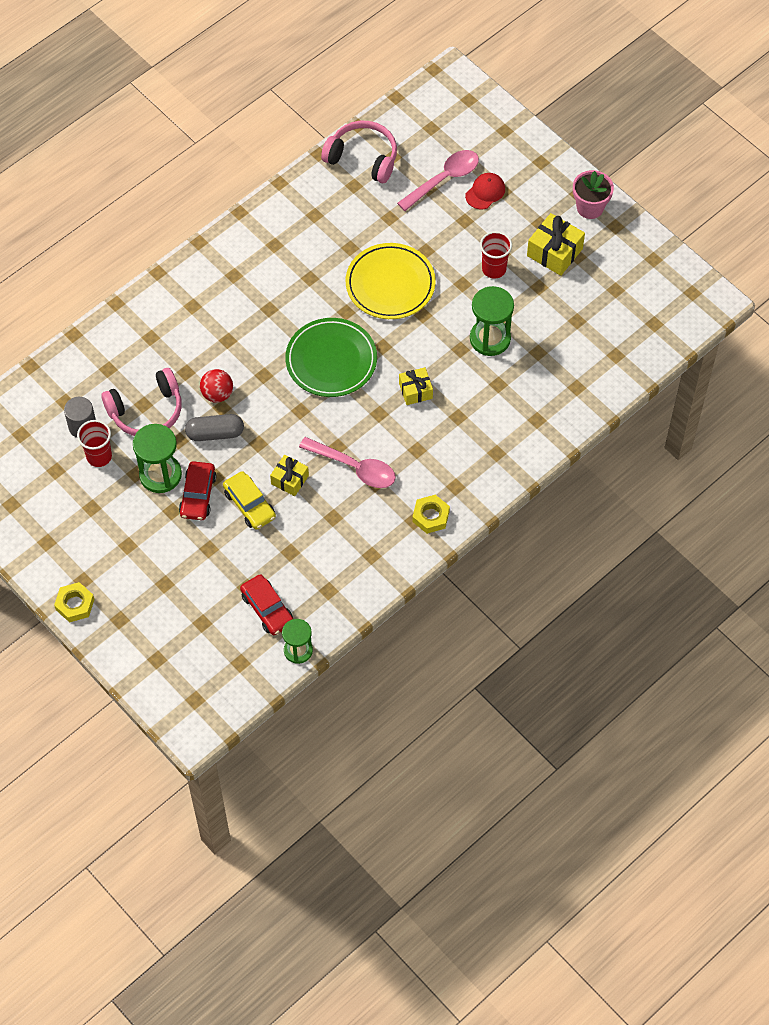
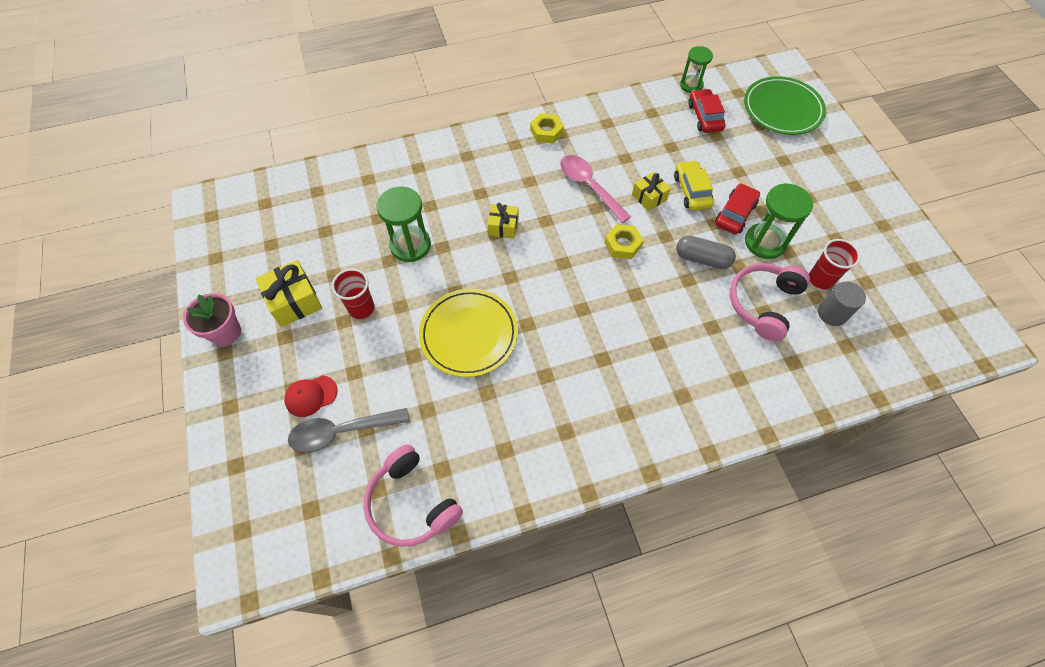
camera: 155 degrees left, 0 degrees up
yellow nut [54,582,94,622] -> yellow nut moved to [605,224,644,259]
pink headphones [101,368,182,436] -> pink headphones turned 60 degrees counterclockwise [730,263,810,341]
red ball [200,369,233,402] -> none
green plate [285,318,377,397] -> green plate moved to [744,76,826,135]
pink spoon [397,150,479,211] -> grey spoon [288,408,410,453]

